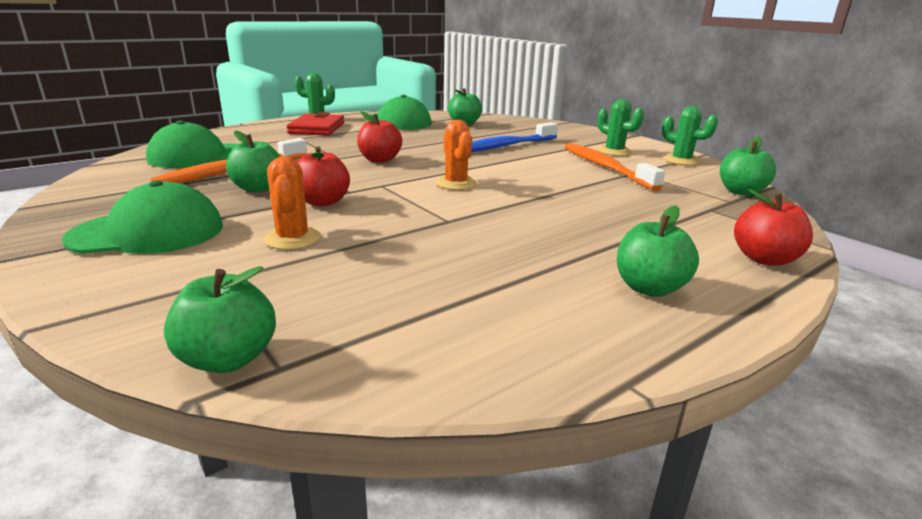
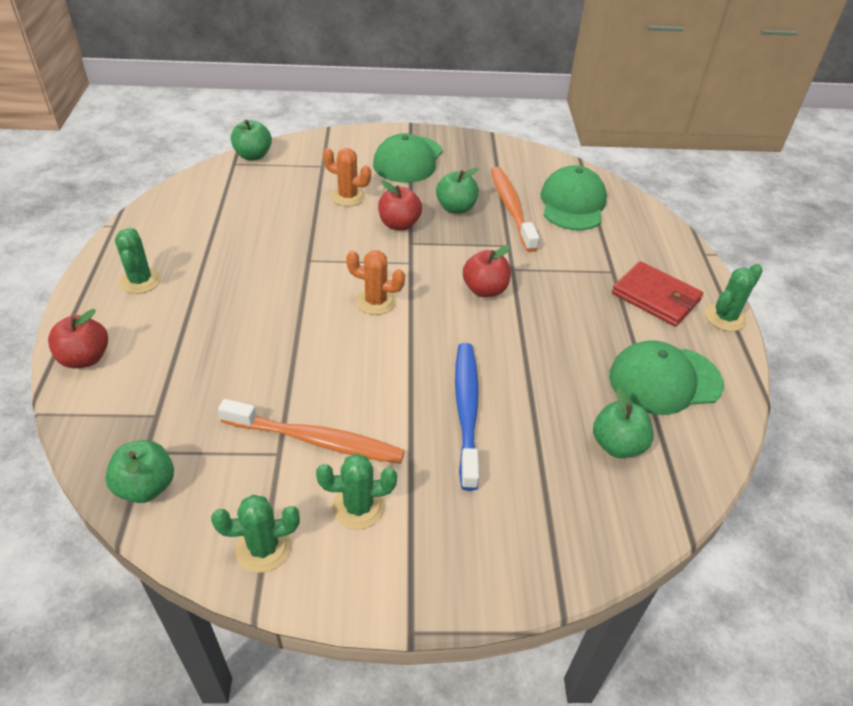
camera: 125 degrees right, 20 degrees up
green apple [617,206,699,297] -> green cactus [115,227,161,294]

